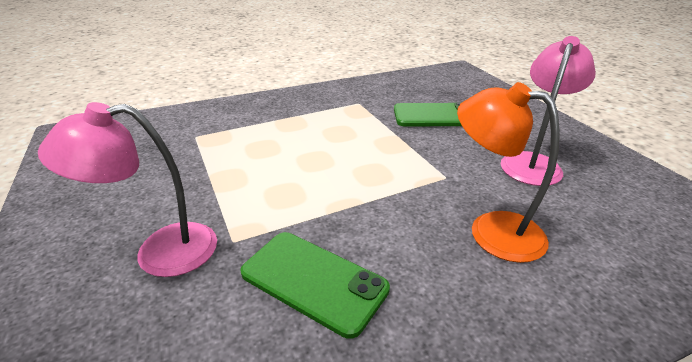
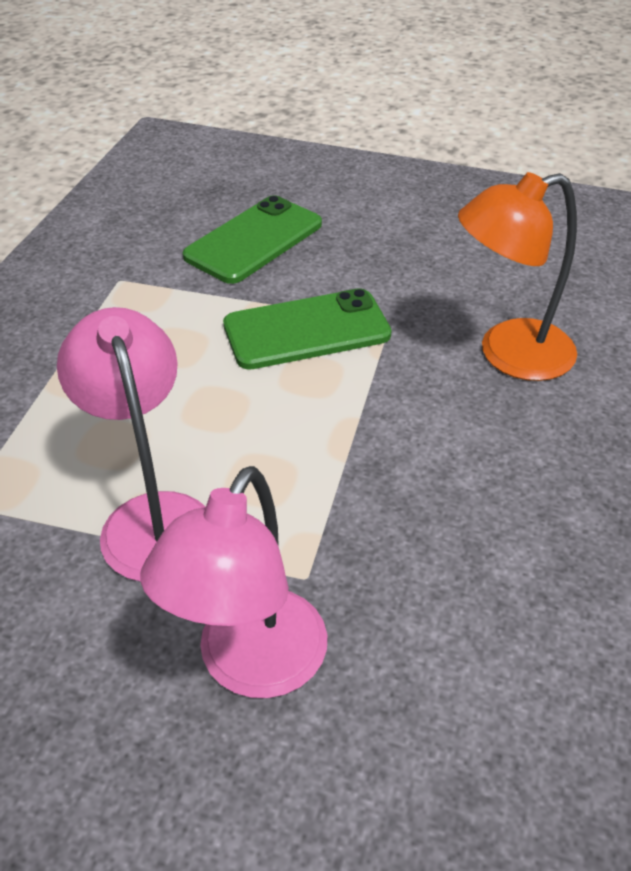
camera: 50 degrees left, 10 degrees up
green phone [240,232,390,339] -> green phone moved to [223,288,392,370]
pink lamp [501,36,596,186] -> pink lamp moved to [57,307,205,581]

